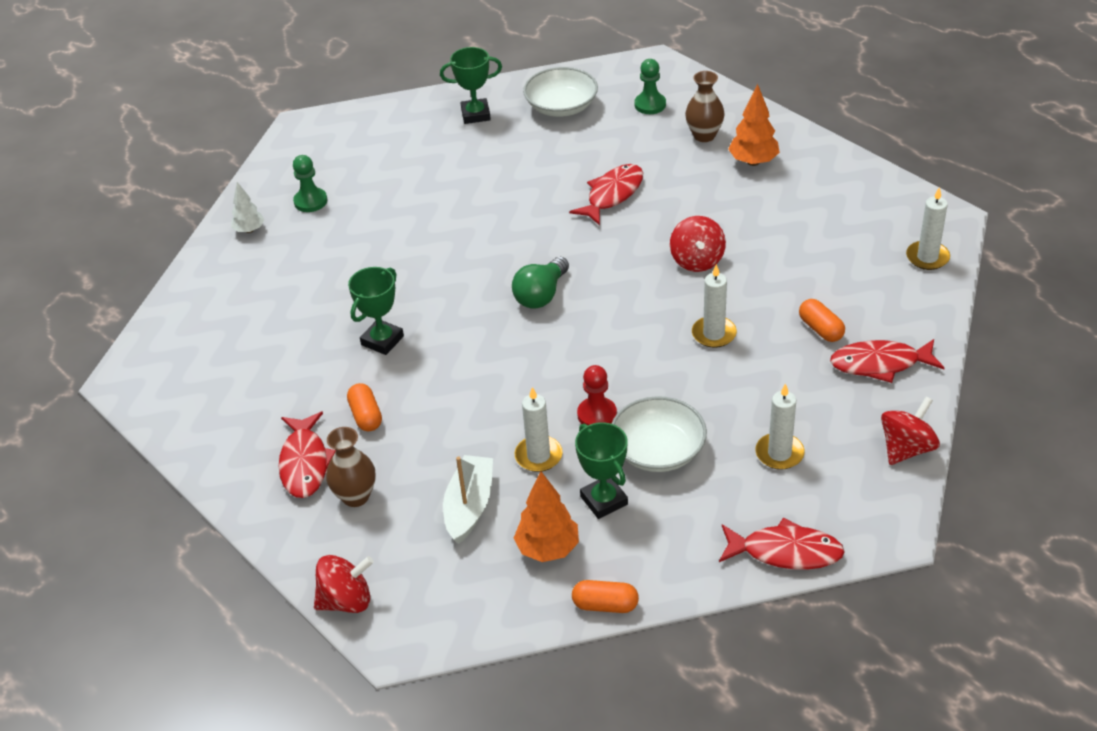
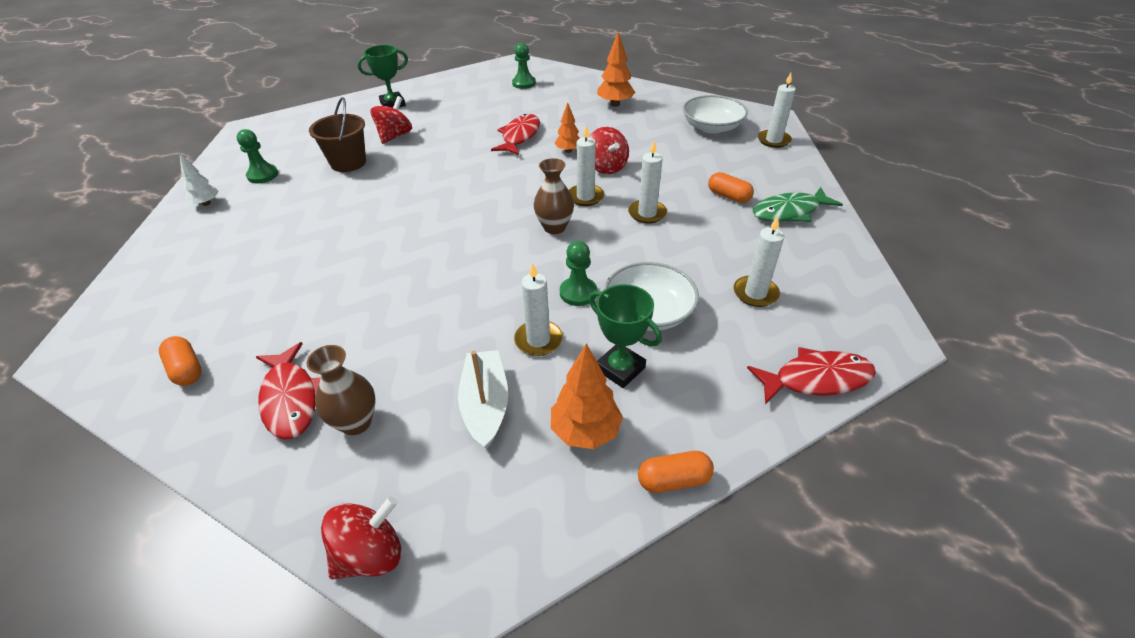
camera: 20 degrees left, 0 degrees up
orange capsule [347,383,382,431] -> orange capsule moved to [159,336,201,386]
green trophy [348,267,404,355] -> none
green light bulb [512,257,569,309] -> none
white bowl [523,67,598,117] -> white bowl moved to [683,95,748,134]
red pawn [577,365,617,425] -> green pawn [560,241,597,306]
brown vase [685,71,725,142] -> brown vase moved to [534,158,574,234]
red fish [830,339,944,383] -> green fish [753,187,843,222]
red spinning top [881,397,940,465] -> red spinning top moved to [371,96,412,144]
none -> brown bucket [309,97,366,172]
none -> orange tree [554,102,579,153]
none -> white candle [569,126,604,206]

